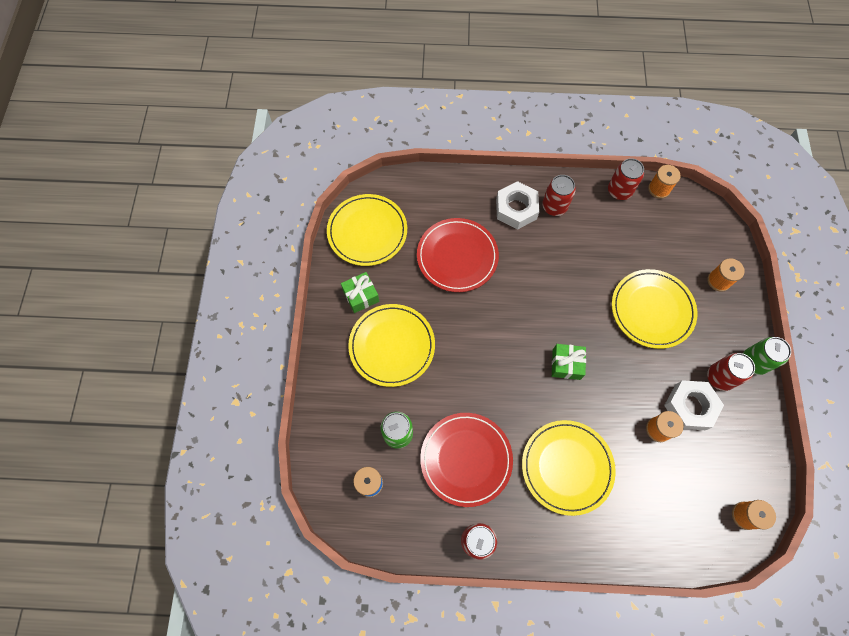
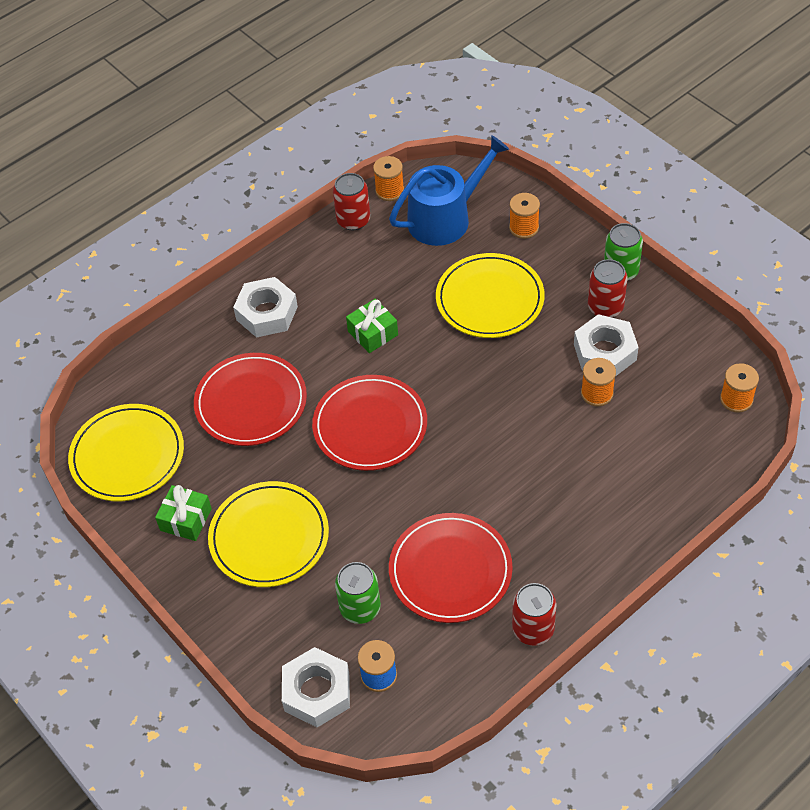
camera: 40 degrees left, 15 degrees down
yellow plate [522,420,616,516] -> none
red can [542,175,576,216] -> none
green gift [552,344,586,380] -> green gift moved to [346,299,398,353]
none -> white nut [282,647,350,727]
none -> red plate [312,375,427,471]
none -> blue watering can [389,135,509,246]

